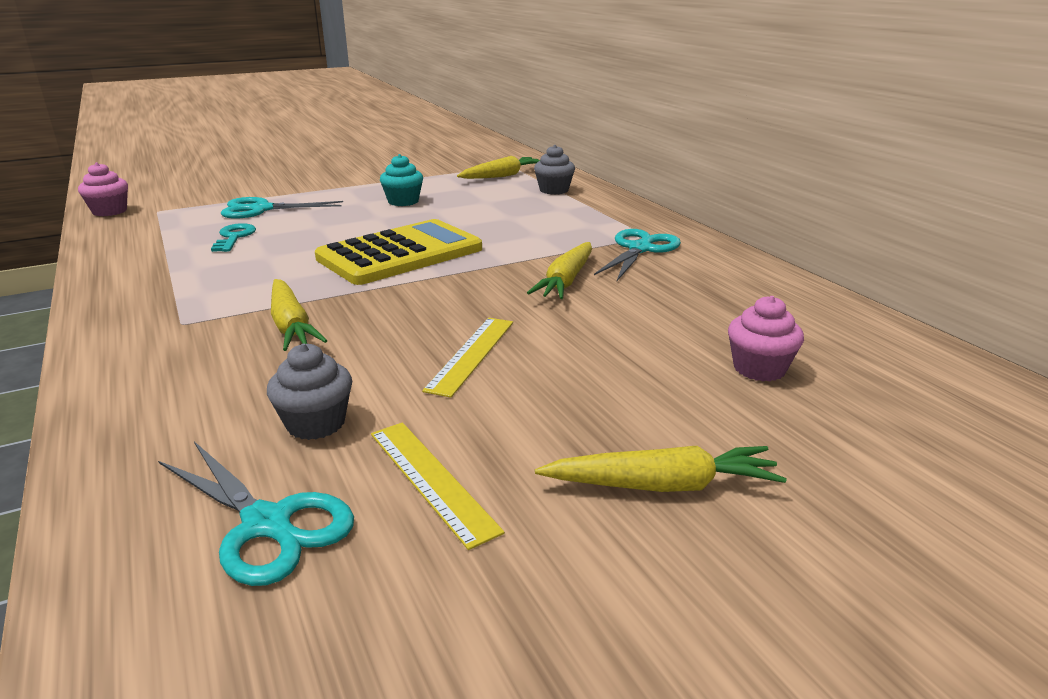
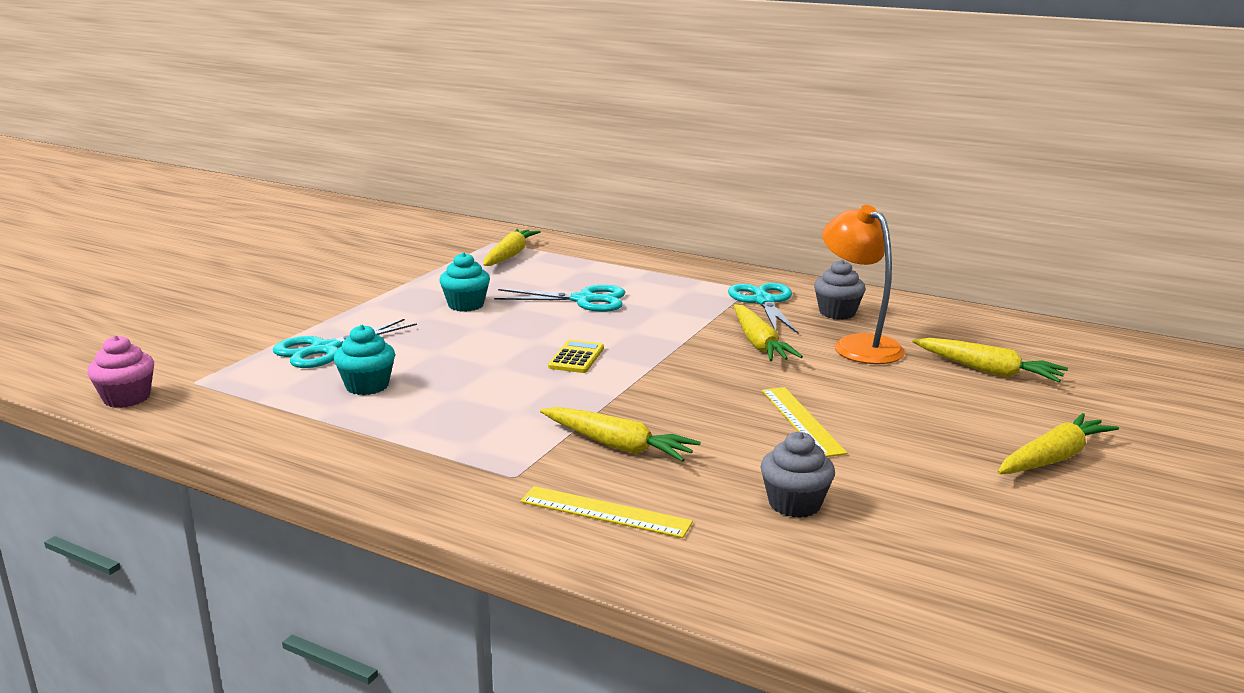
camera: 35 degrees left, 5 degrees down
turquoise scissors [158,441,354,586] -> turquoise scissors moved to [494,285,625,312]
turquoise key [211,223,256,252] -> turquoise cupcake [334,325,395,395]
yellow calculator [315,219,482,285] -> yellow calculator [548,340,604,373], size x0.41
yellow ruler [371,422,505,550] -> yellow ruler moved to [520,486,693,538]
grey cupcake [534,145,575,195] -> grey cupcake moved to [814,260,866,319]
pink cupcake [728,296,804,381] -> yellow carrot [912,338,1068,382]
none -> orange lamp [822,205,905,364]

